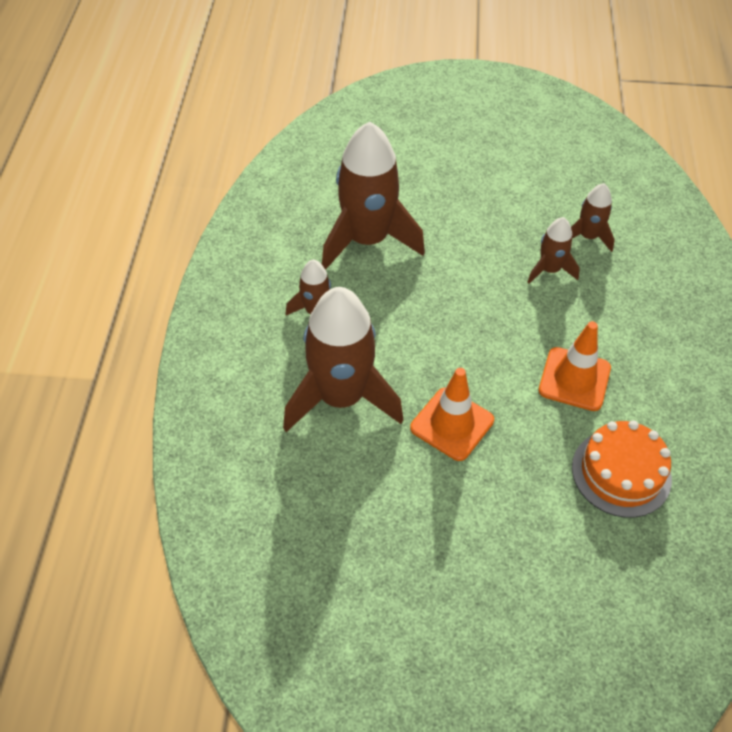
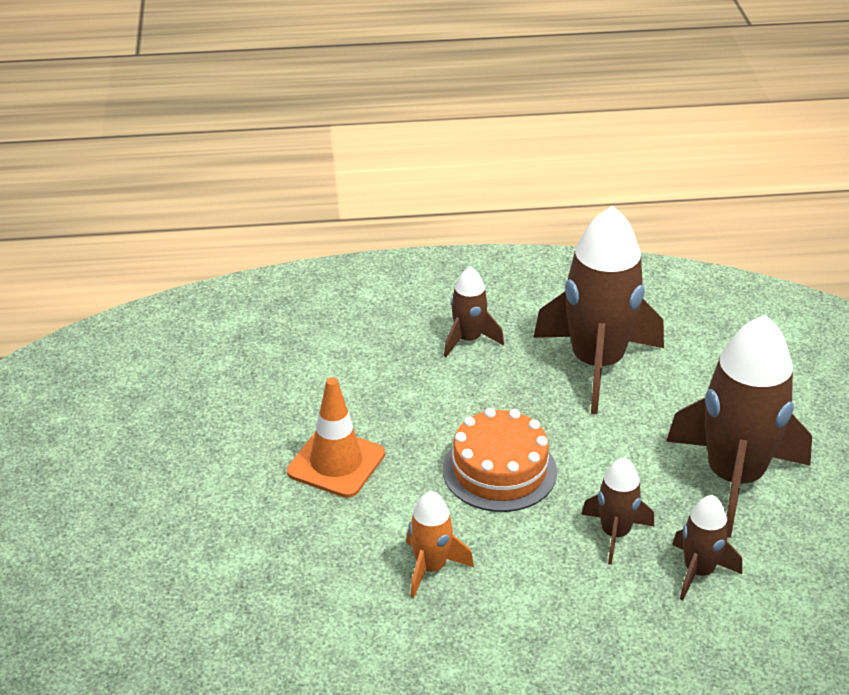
camera: 80 degrees right, 15 degrees down
brown rocket [283,287,403,432] -> brown rocket moved to [666,315,812,538]
orange traffic cone [539,321,611,411] -> orange rocket [406,491,474,598]
orange cake [572,420,672,518] -> orange cake moved to [443,408,557,512]

